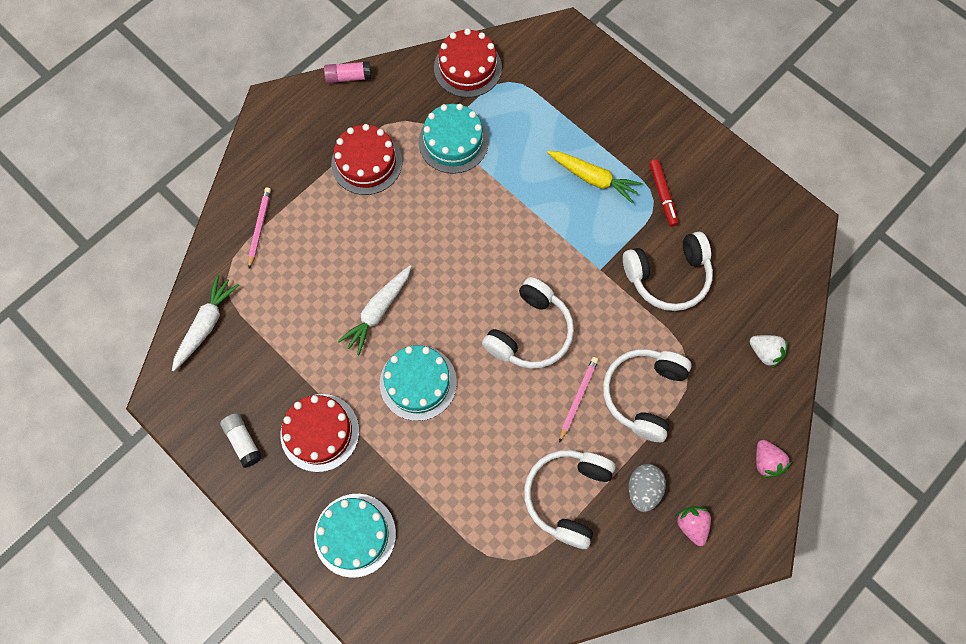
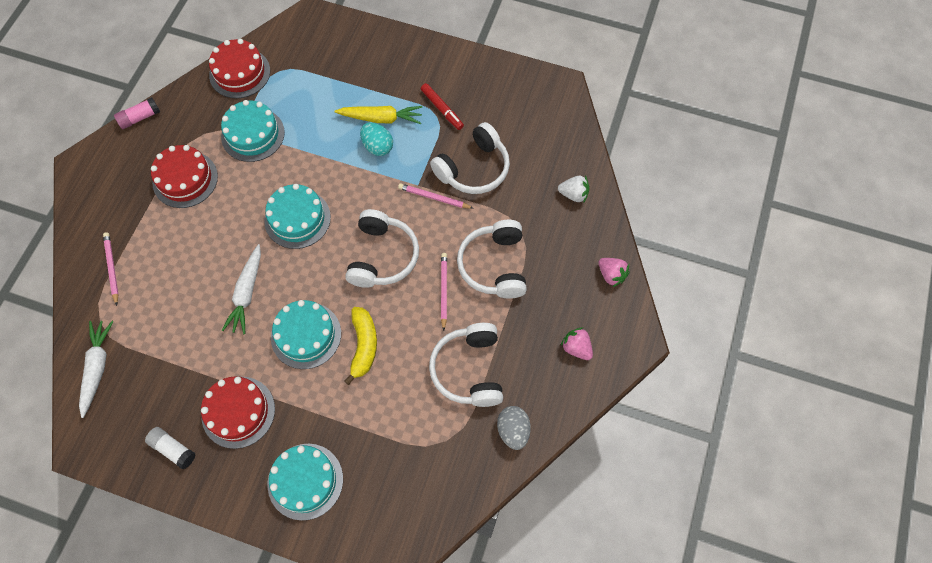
camera: 25 degrees left, 5 degrees down
grey egg [629,464,666,512] -> grey egg moved to [497,406,531,450]
none -> turquoise cake [264,184,331,249]
none -> yellow banana [344,307,377,385]
none -> turquoise egg [360,123,393,156]
none -> pink pencil [398,183,474,209]

